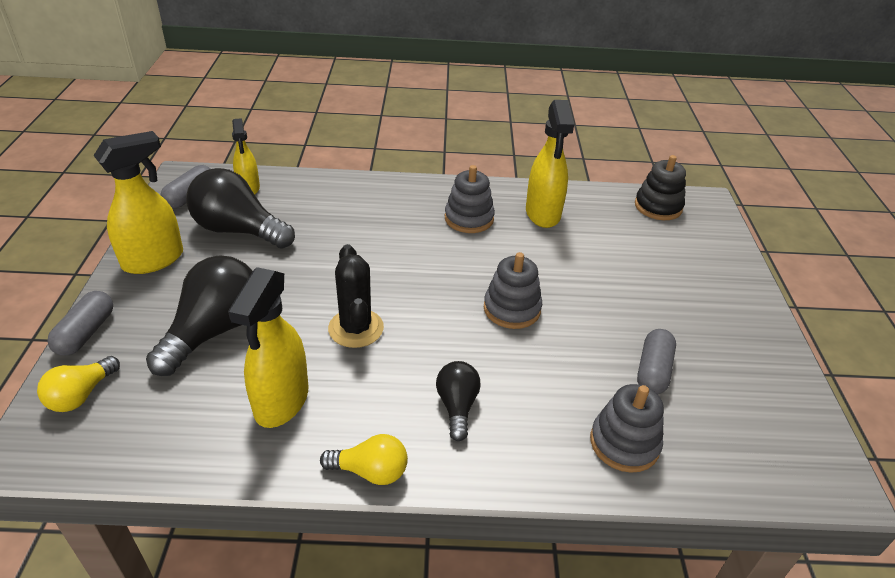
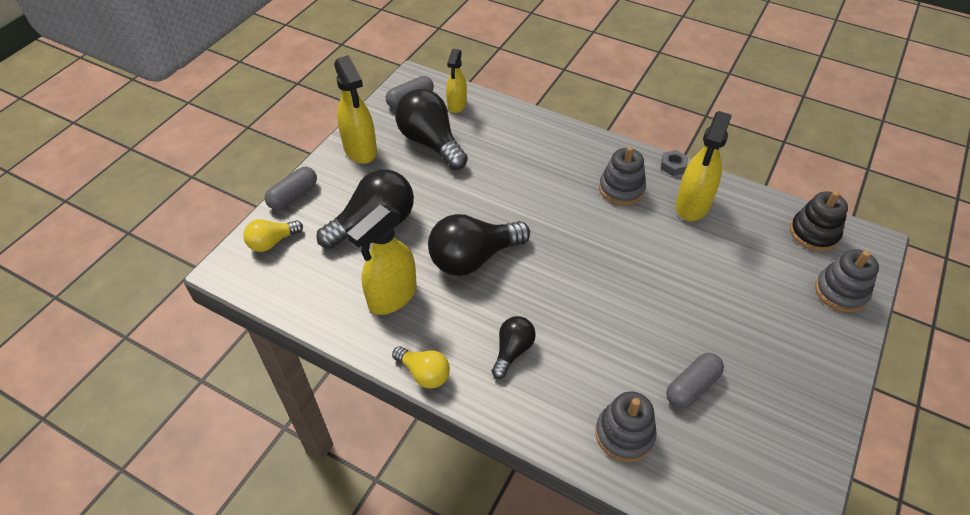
camera: 30 degrees right, 10 degrees up
yellow spray bottle [93,131,183,274] -> yellow spray bottle turned 75 degrees clockwise [334,55,377,164]
black cactus [328,244,384,348] -> black light bulb [428,214,530,276]
grey stacking toy [484,252,542,329] -> grey stacking toy moved to [815,249,879,313]
none -> grey nut [661,150,688,176]

